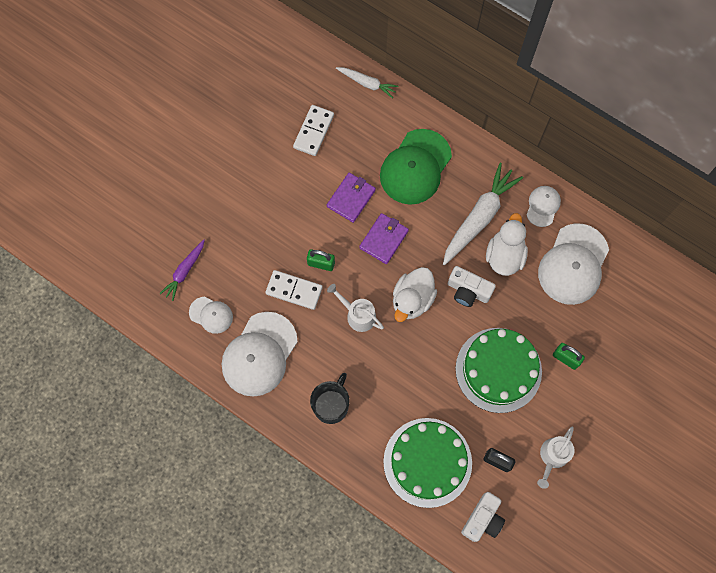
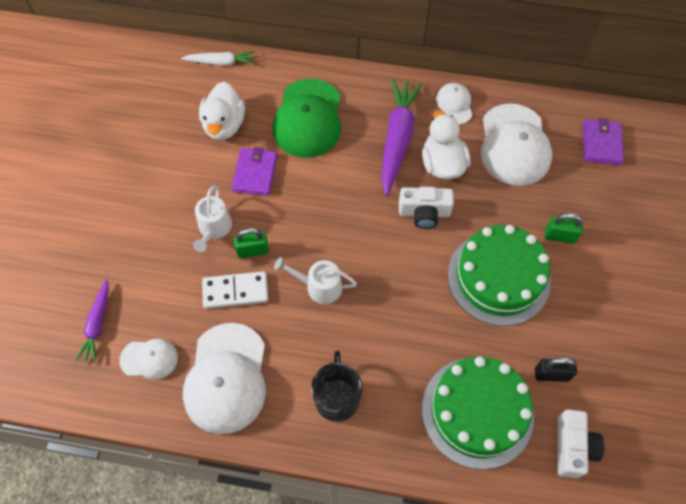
camera: 25 degrees left, 10 degrees down
white domino [293,105,334,156] -> none
purple wallet [359,213,409,264] -> purple wallet moved to [583,118,624,165]
white duck [393,267,437,322] -> white duck moved to [199,82,245,140]
white carrot [443,163,523,265] -> purple carrot [381,79,422,196]
white watering can [537,426,575,489] -> white watering can moved to [193,185,232,252]

